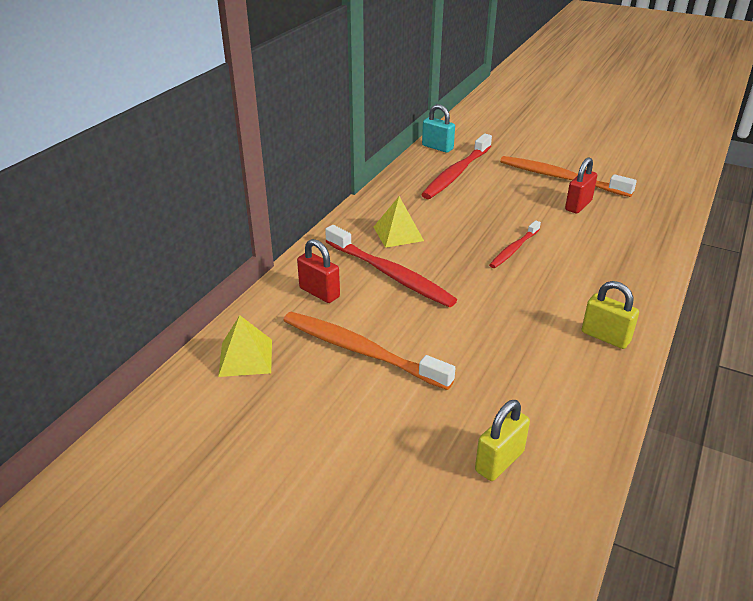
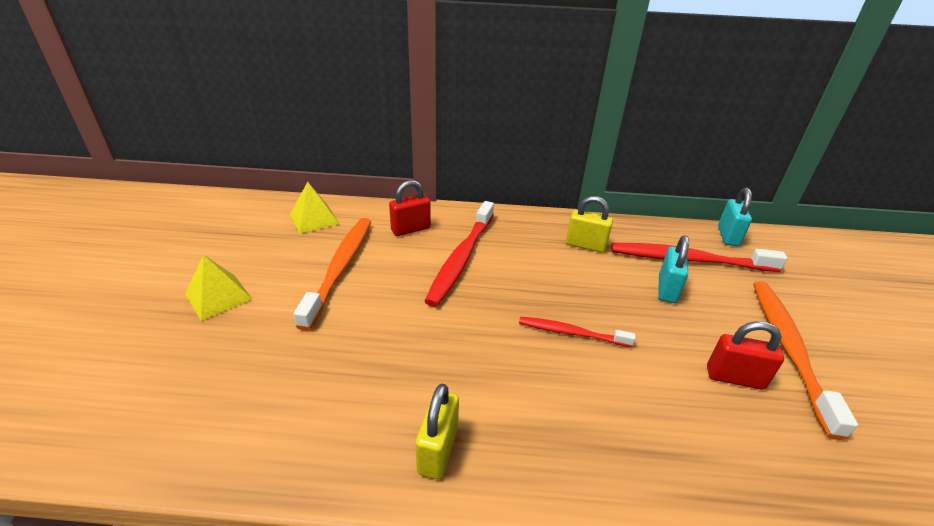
camera: 65 degrees right, 0 degrees up
red padlock [297,239,340,303] -> red padlock turned 45 degrees clockwise [389,180,431,236]
yellow pyramid [373,196,424,248] -> yellow pyramid moved to [185,255,252,321]
yellow padlock [475,400,530,481] -> yellow padlock moved to [566,196,613,253]
none -> turquoise padlock [658,236,689,303]

